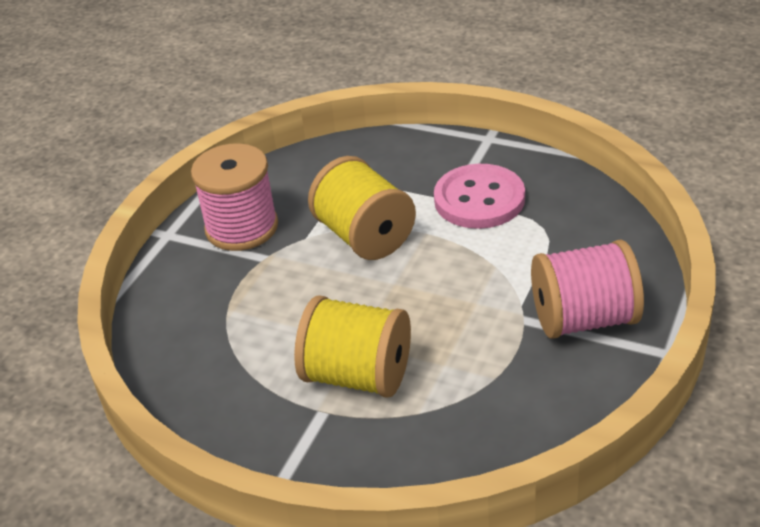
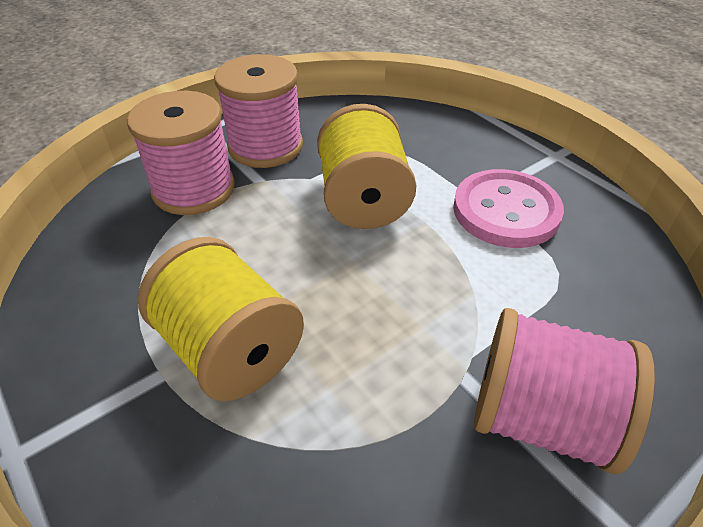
camera: 25 degrees right, 5 degrees up
none -> pink spool [127,91,235,215]

